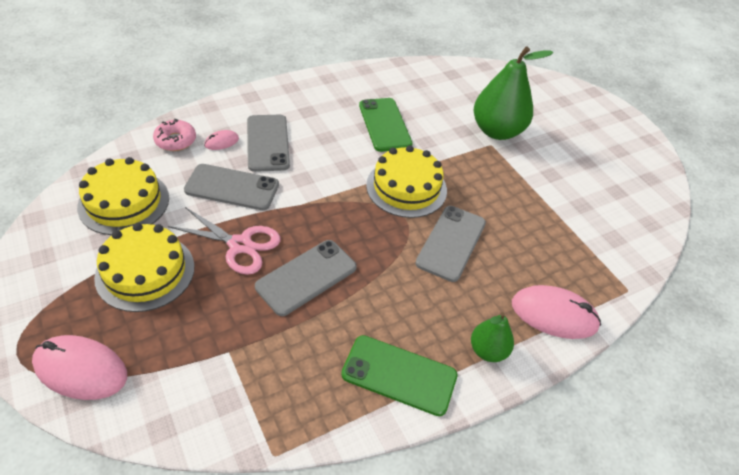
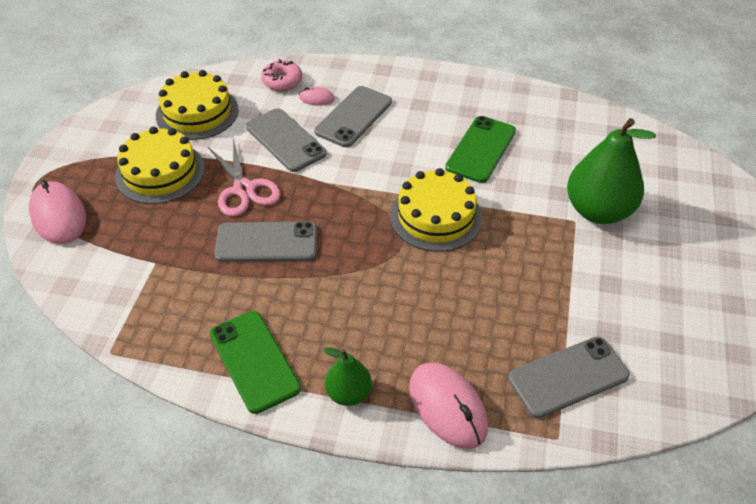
camera: 45 degrees right, 0 degrees up
grey phone [415,206,486,282] -> grey phone moved to [508,336,630,418]

